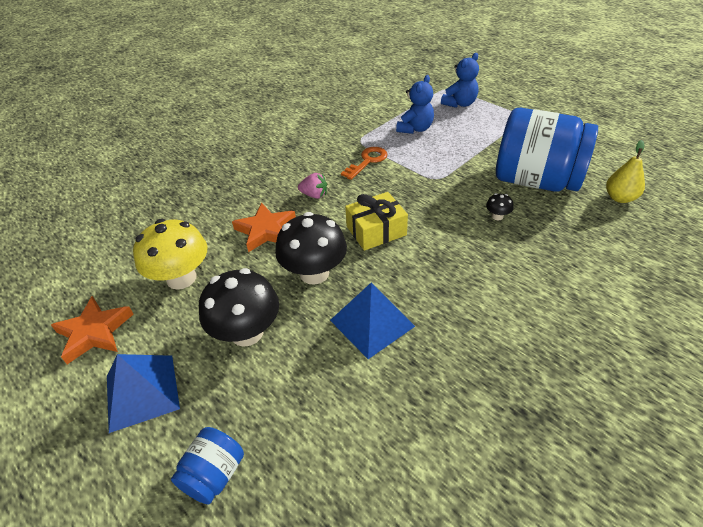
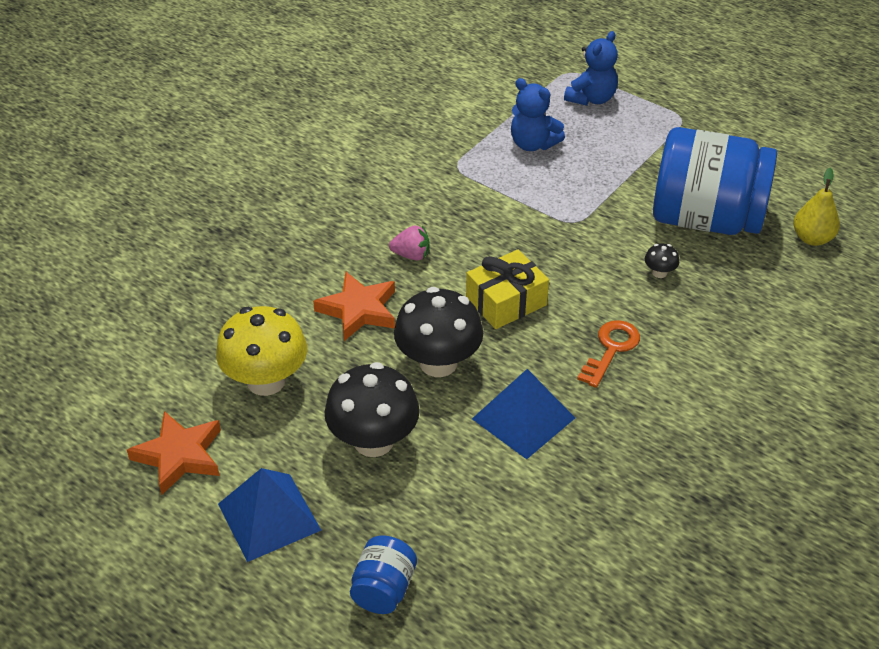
camera: 10 degrees left, 0 degrees up
orange key [341,147,387,180] -> orange key moved to [577,320,640,388]
blue teddy bear [396,75,434,134] -> blue teddy bear turned 105 degrees clockwise [511,78,565,151]

